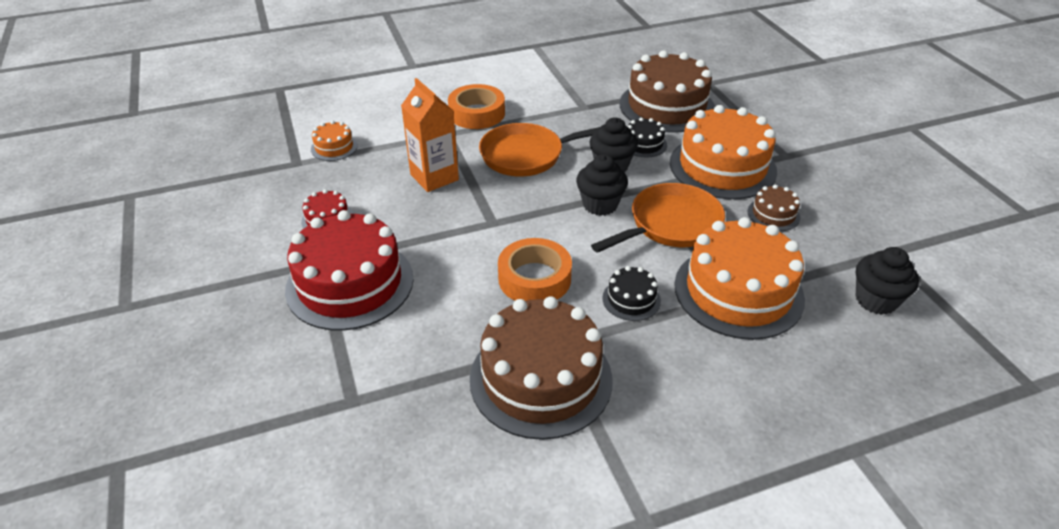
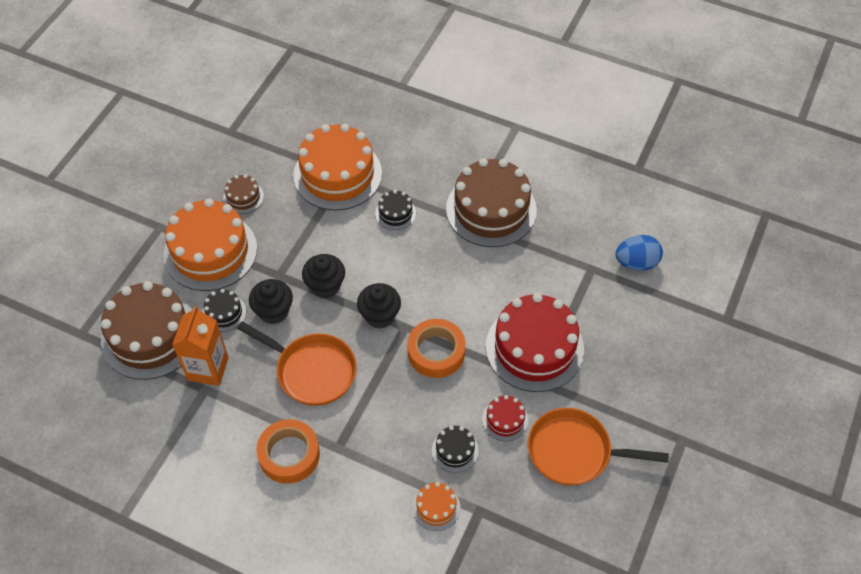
camera: 135 degrees left, 15 degrees up
orange carton [401,78,459,192] -> orange carton moved to [172,306,229,386]
orange tape [498,238,572,301] -> orange tape moved to [407,319,466,378]
orange pan [591,183,725,253] -> orange pan moved to [528,408,669,485]
black cupcake [856,247,919,315] -> black cupcake moved to [357,283,401,329]
none -> black cake [432,426,479,473]
none -> blue egg [615,235,663,271]

